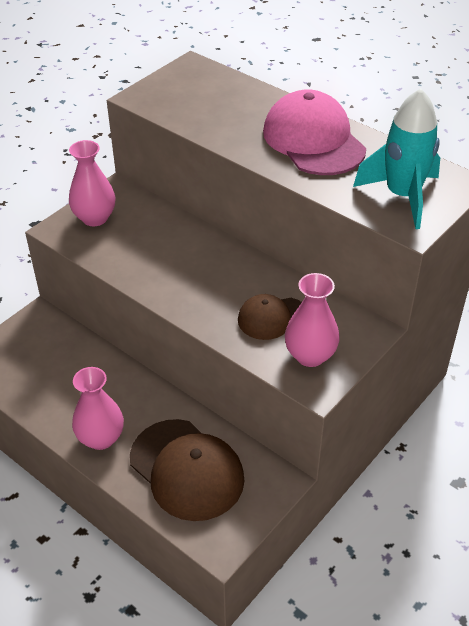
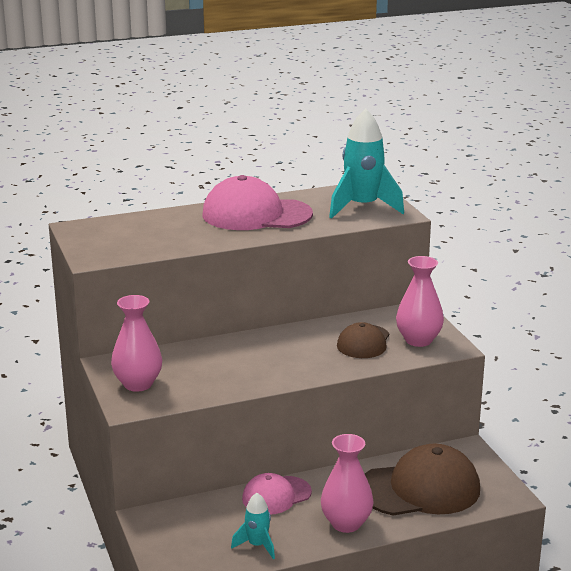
camera: 60 degrees left, 20 degrees down
none -> turquoise rocket [231,493,275,559]
none -> pink cap [242,473,312,515]

